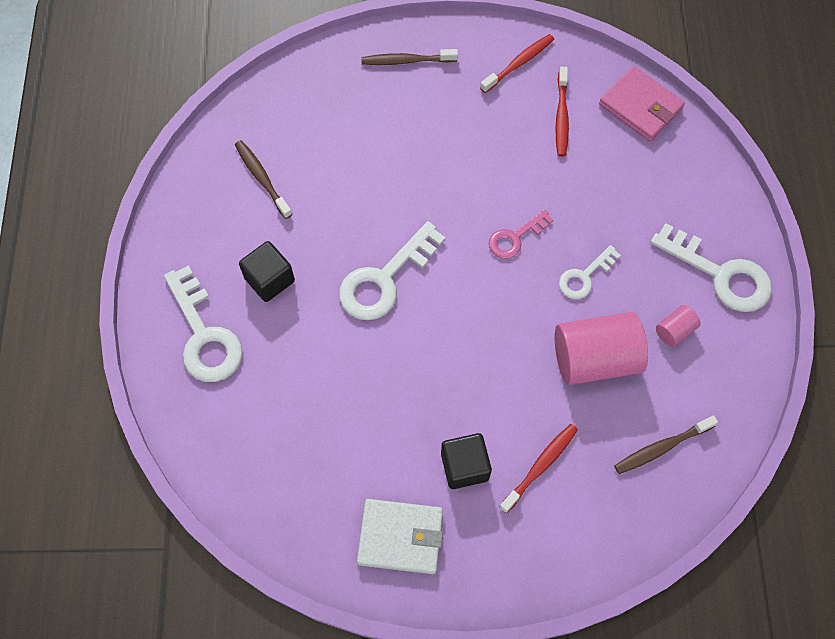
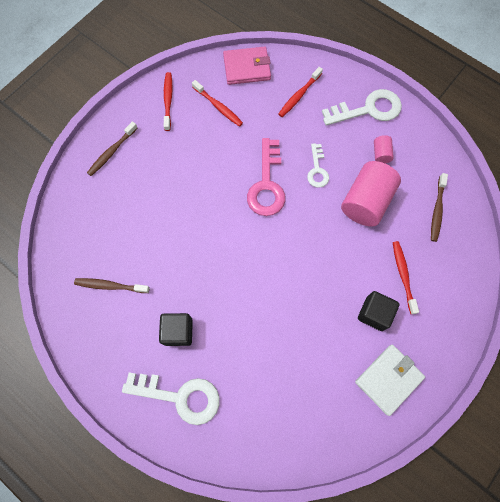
camera: 50 degrees left, 5 degrees up
white key [339,221,446,320] -> none
pink key [489,209,553,259] -> pink key [247,138,285,216], size x1.74
none -> red toothbrush [278,67,323,117]

